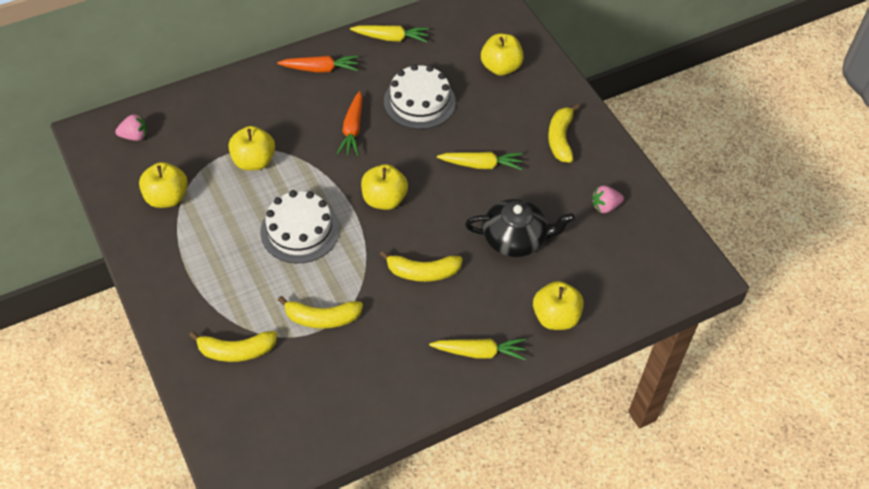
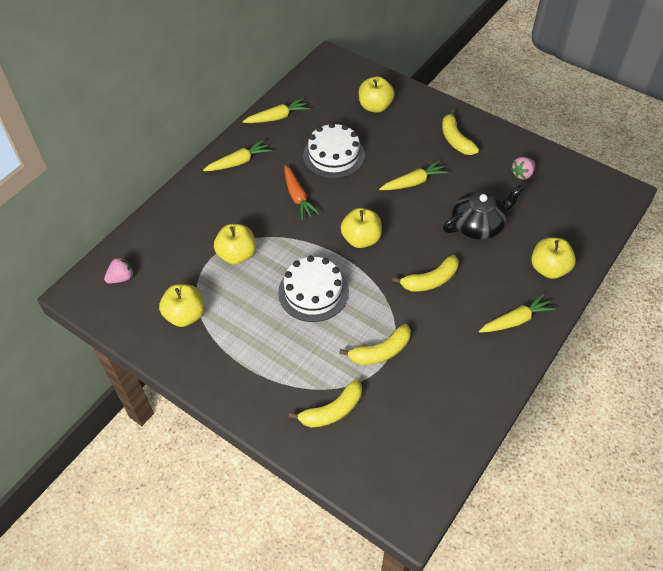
camera: 25 degrees left, 0 degrees up
orange carrot [277,55,358,72] -> yellow carrot [203,140,272,171]

